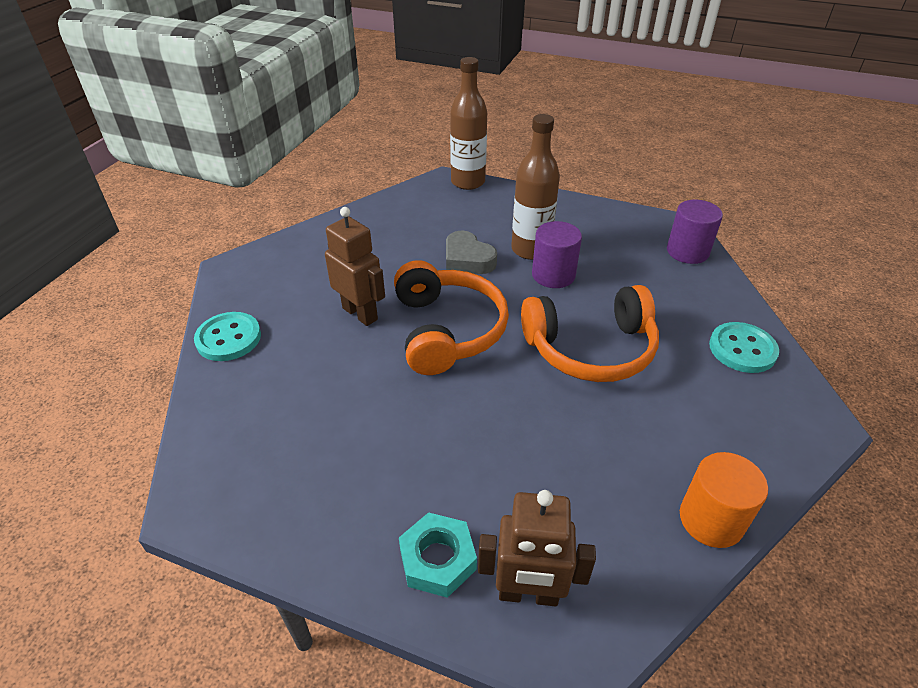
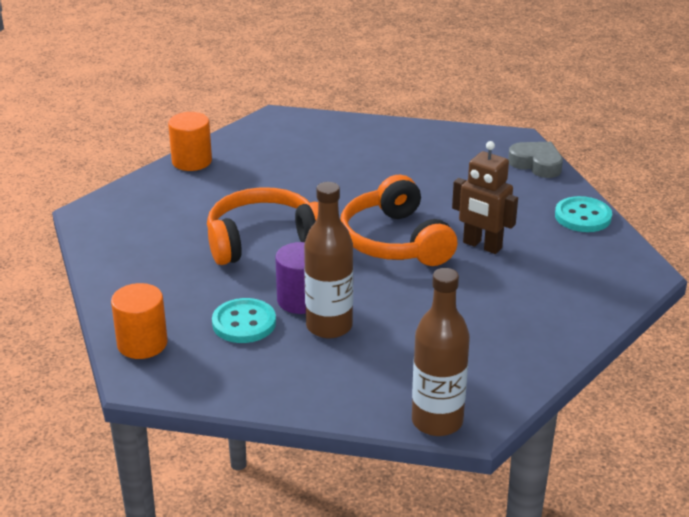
camera: 170 degrees right, 10 degrees down
turquoise nut [399,512,477,598] -> none
grey heart [446,231,497,274] -> grey heart moved to [508,142,563,178]
brown robot [478,490,596,606] -> none
purple cylinder [667,200,723,264] -> orange cylinder [111,283,168,359]
turquoise button [709,322,779,373] -> turquoise button moved to [212,298,276,343]

